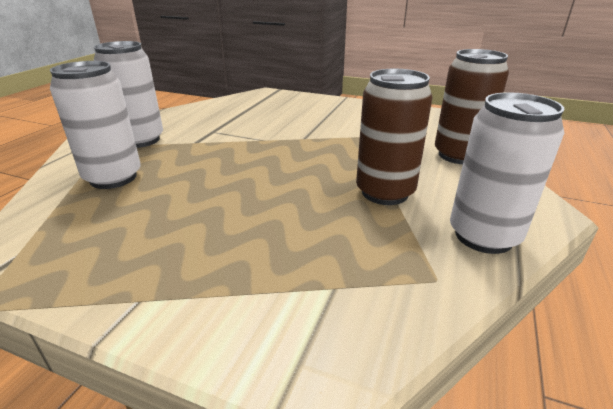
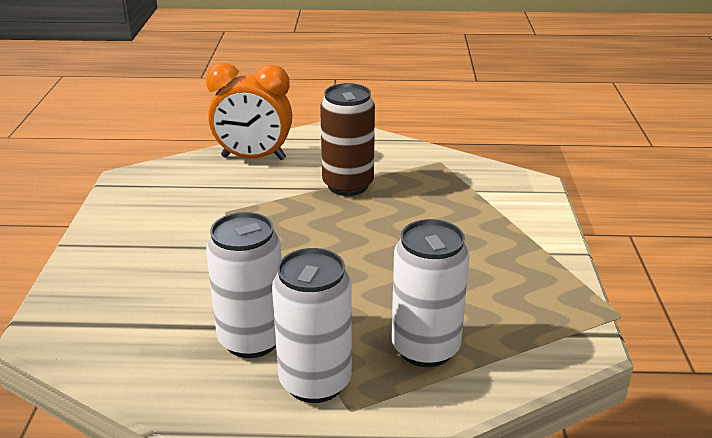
camera: 110 degrees left, 0 degrees up
brown can [435,49,509,164] -> orange clock [206,63,292,160]
white can [450,92,565,254] -> white can moved to [206,212,281,358]

